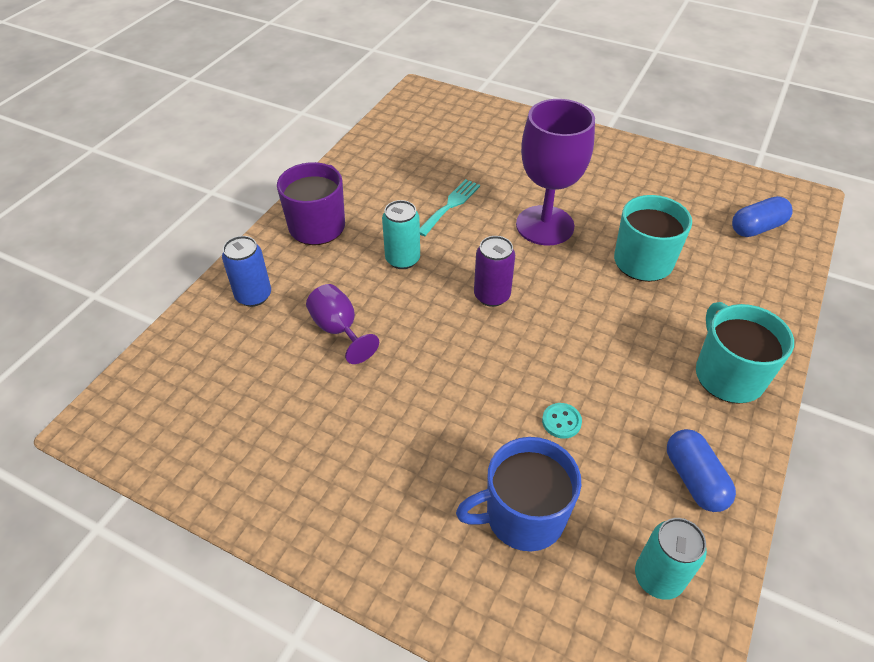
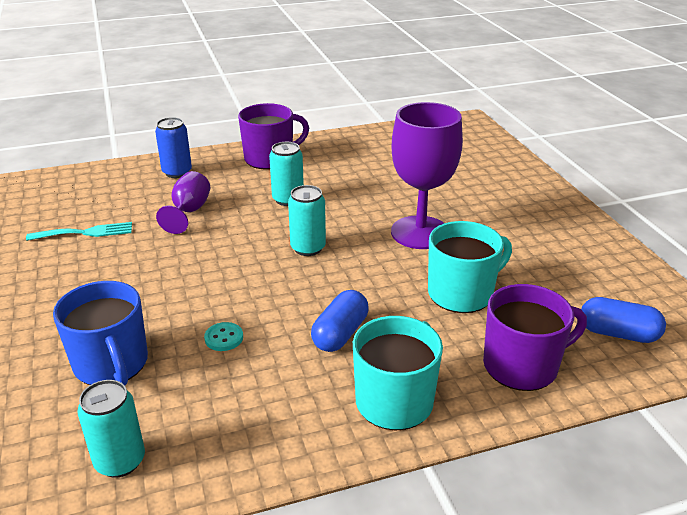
camera: 45 degrees right, 15 degrees down
turquoise fork [420,179,480,236] -> turquoise fork moved to [26,222,132,241]
blue mug [456,437,582,551] -> blue mug turned 150 degrees counterclockwise [53,281,148,385]
purple can [474,236,515,307] -> turquoise can [288,185,326,256]
blue capsule [667,429,736,512] -> blue capsule moved to [311,290,369,352]
none -> purple mug [483,284,587,391]

